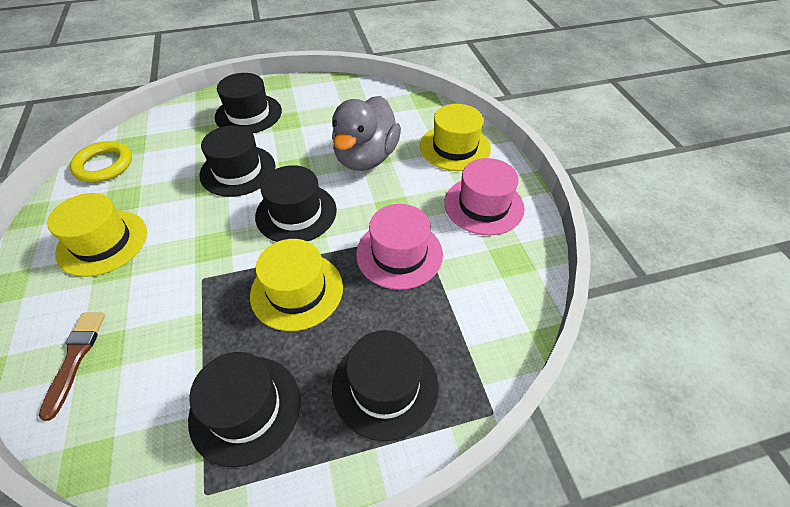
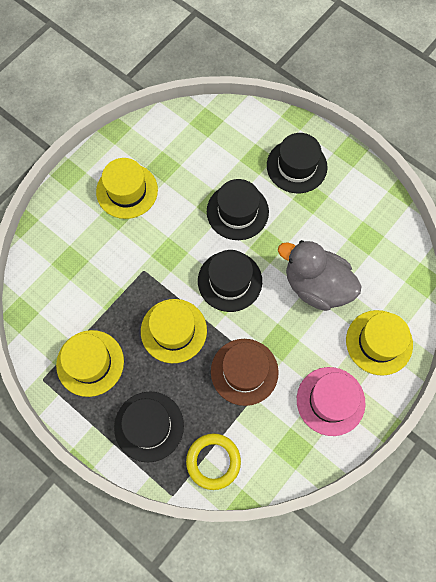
camera: 55 degrees right, 20 degrees up
brown brush [39,313,105,421] -> none
yellow ring [70,141,132,183] -> yellow ring moved to [186,433,241,490]
black hat [188,352,300,467] -> yellow hat [56,330,124,397]
grey duck [332,96,401,171] -> grey duck turned 45 degrees clockwise [278,240,361,311]
pink hat [356,204,443,290] -> brown hat [211,339,279,406]

